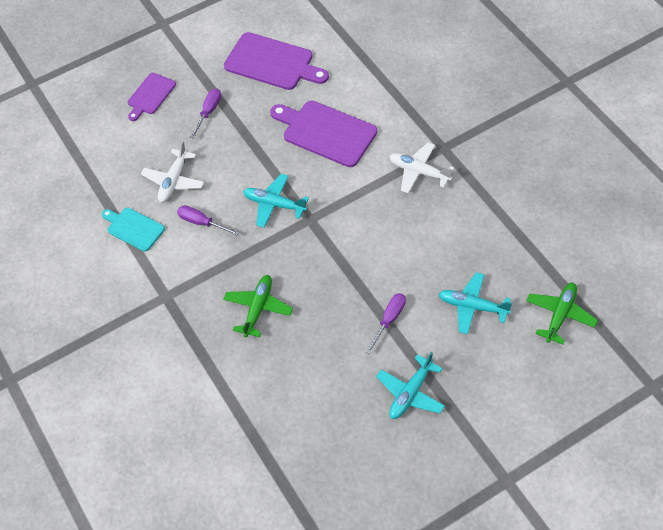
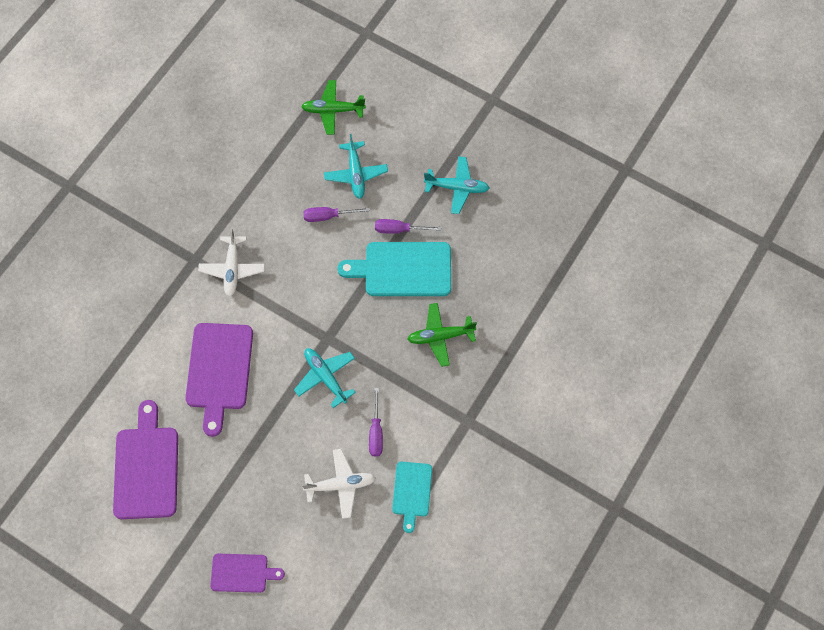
camera: 120 degrees left, 10 degrees up
purple screwdriver [190,88,221,139] -> purple screwdriver moved to [303,207,370,222]
turquoise plane [243,174,309,228] -> turquoise plane turned 150 degrees clockwise [294,348,356,408]
none -> turquoise cutting board [337,242,451,296]

